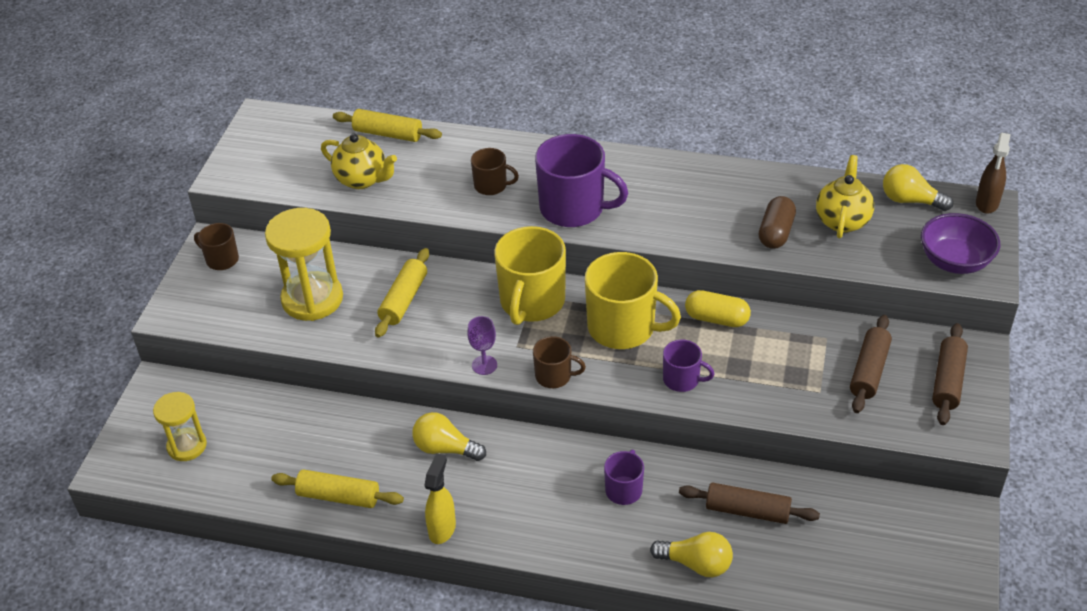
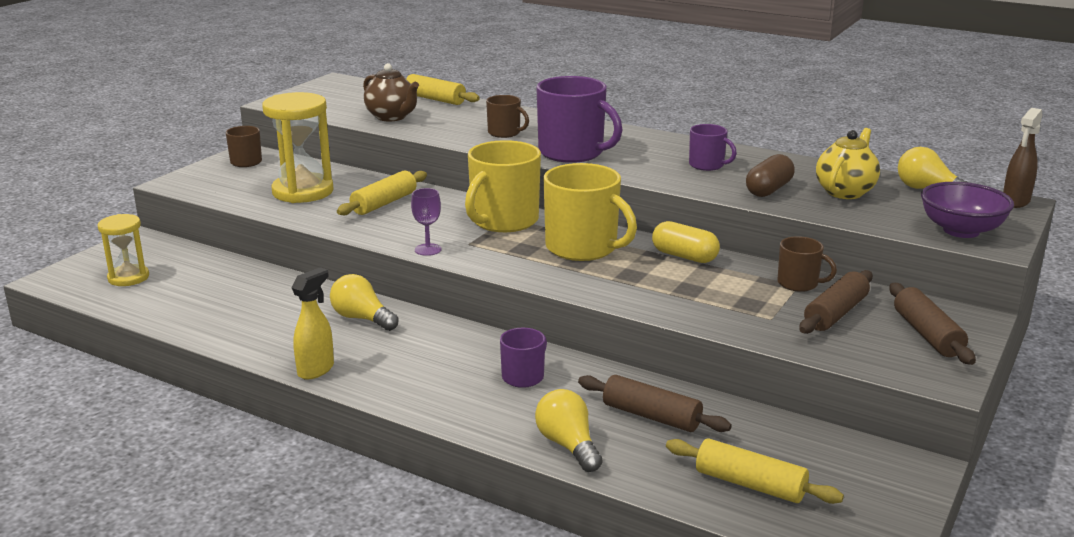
camera: 15 degrees right, 20 degrees down
yellow rolling pin [271,469,404,508] -> yellow rolling pin moved to [666,438,844,504]
yellow teapot [321,134,397,189] -> brown teapot [363,63,419,122]
brown mug [533,336,586,388] -> brown mug moved to [777,236,837,292]
yellow light bulb [650,532,733,577] -> yellow light bulb turned 150 degrees counterclockwise [535,389,602,472]
purple mug [663,340,715,392] -> purple mug moved to [689,124,737,171]
brown rolling pin [932,323,968,425] -> brown rolling pin turned 45 degrees counterclockwise [889,283,976,365]

